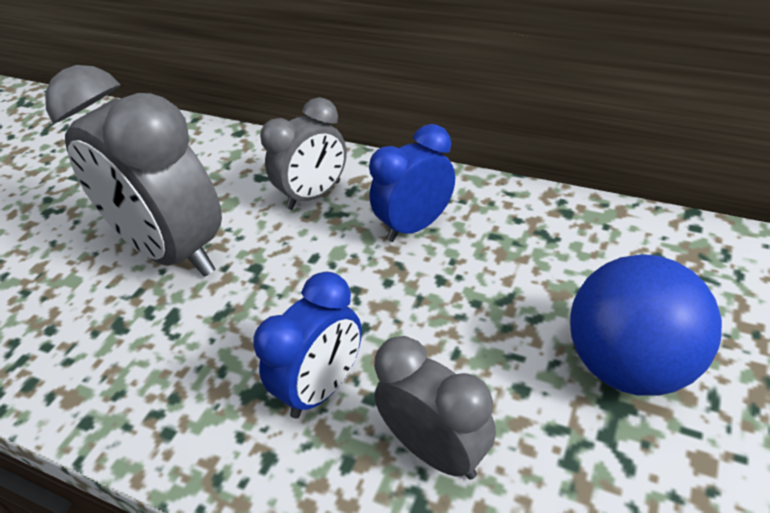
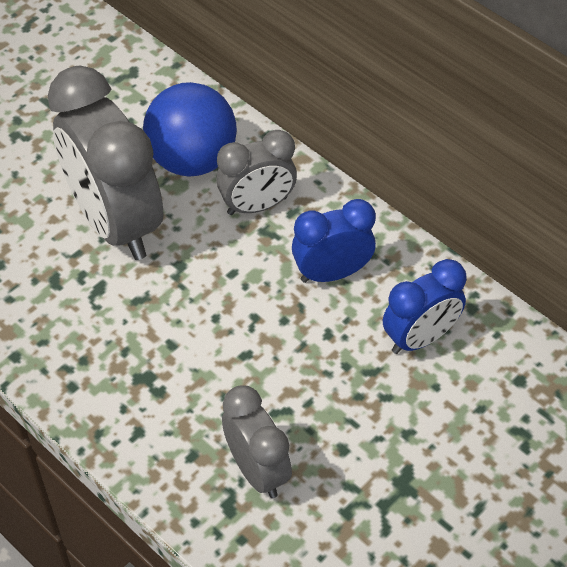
camera: 15 degrees right, 10 degrees up
blue clock [253,272,362,419] -> blue clock moved to [383,259,467,354]
blue ball [570,254,722,396] -> blue ball moved to [143,82,237,177]

